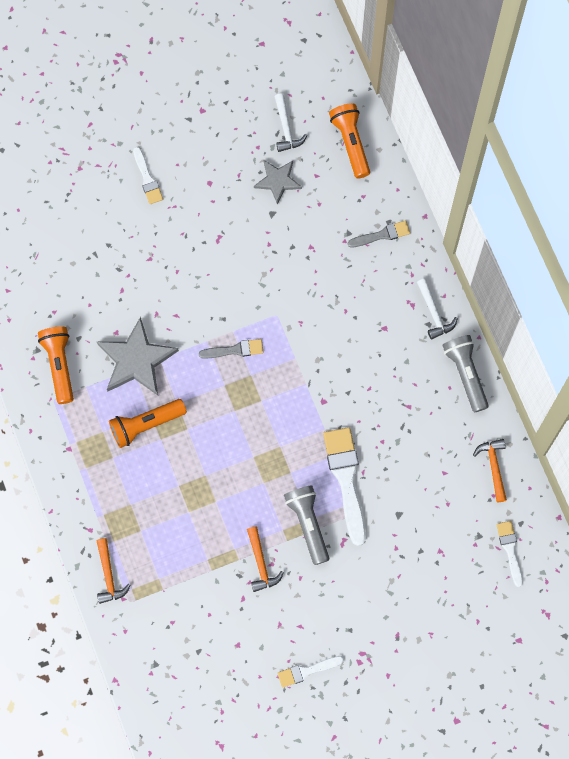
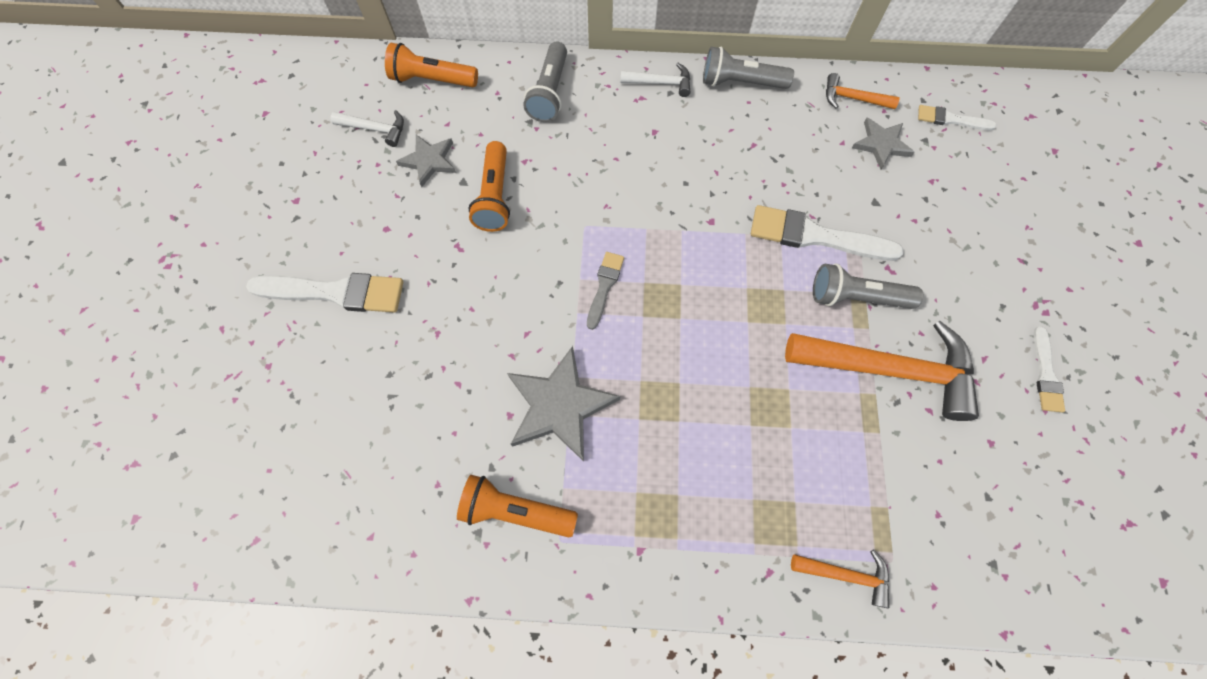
camera: 65 degrees left, 5 degrees down
orange flashlight [109,399,187,448] -> orange flashlight moved to [468,141,510,232]
white brush [133,147,163,204] -> white brush [246,273,403,313], size x1.81
orange hammer [247,527,284,592] -> orange hammer [785,321,979,421], size x2.13
grey brush [348,220,410,248] -> grey flashlight [523,42,567,122]
none -> grey star [852,118,915,169]

